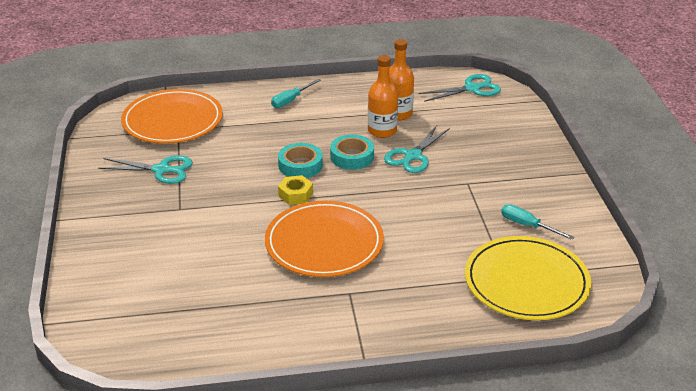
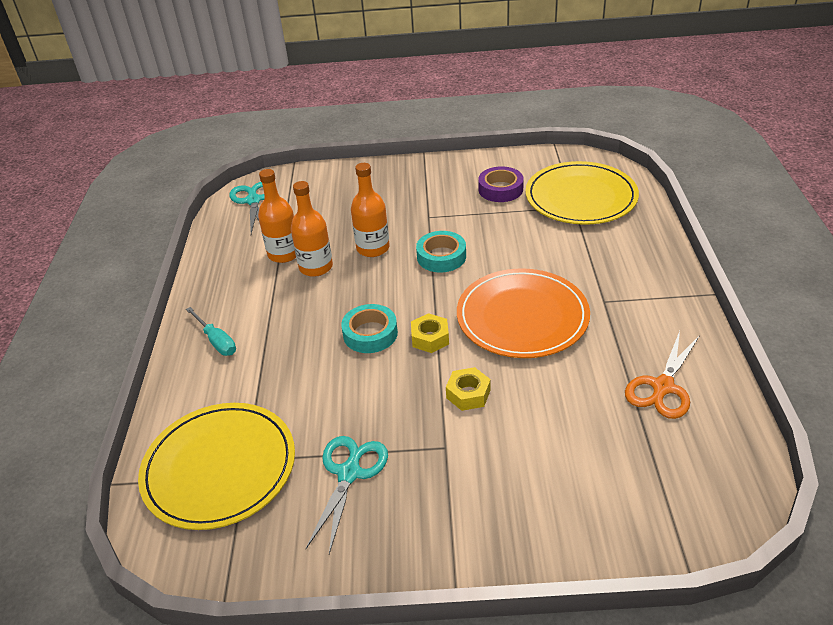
camera: 80 degrees left, 5 degrees up
orange plate [121,89,223,144] -> yellow plate [138,403,295,530]
turquoise tape [330,135,374,170] -> turquoise tape moved to [416,231,466,272]
turquoise scissors [384,125,450,173] -> orange bottle [351,163,390,257]
turquoise screwdriver [501,204,574,240] -> purple tape [478,166,524,202]
none -> yellow nut [446,367,491,411]
none -> orange scissors [625,331,700,419]

